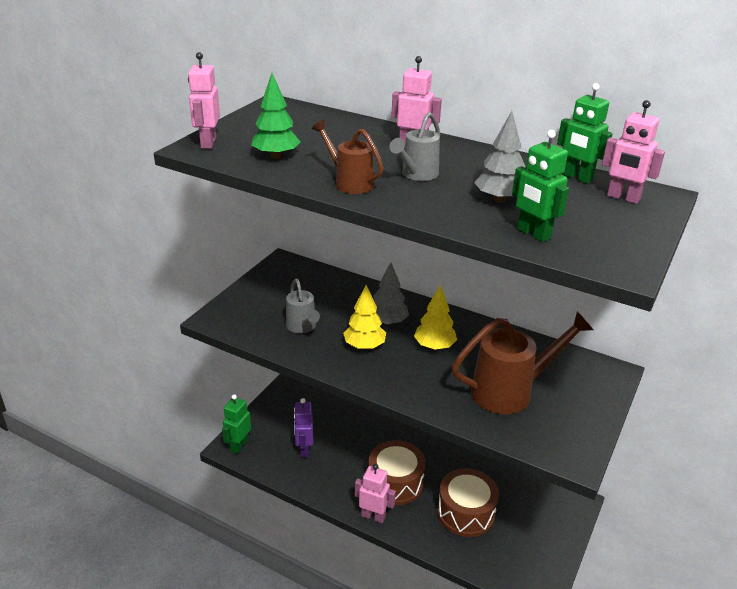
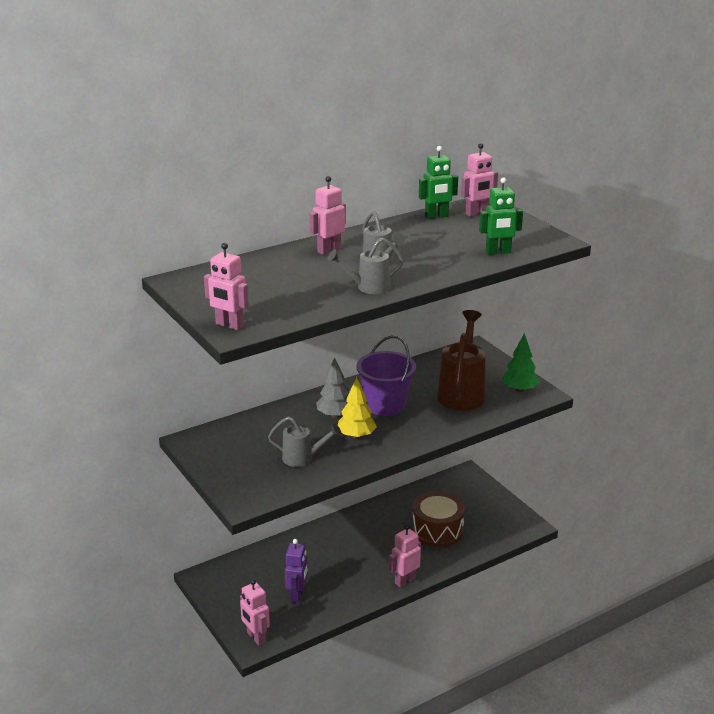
camera: 60 degrees left, 5 degrees down
green robot [222,394,251,454] -> pink robot [240,579,270,646]
green tree [251,73,300,159] -> green tree moved to [502,333,539,392]
purple robot [294,398,313,458] -> purple robot turned 105 degrees counterclockwise [285,539,308,603]
brown watering can [312,120,384,194] -> grey watering can [327,238,404,294]
brown drum [369,440,425,505] -> none
yellow tree [414,285,457,350] -> purple bucket [357,336,416,416]
grey tree [474,111,526,203] -> none

